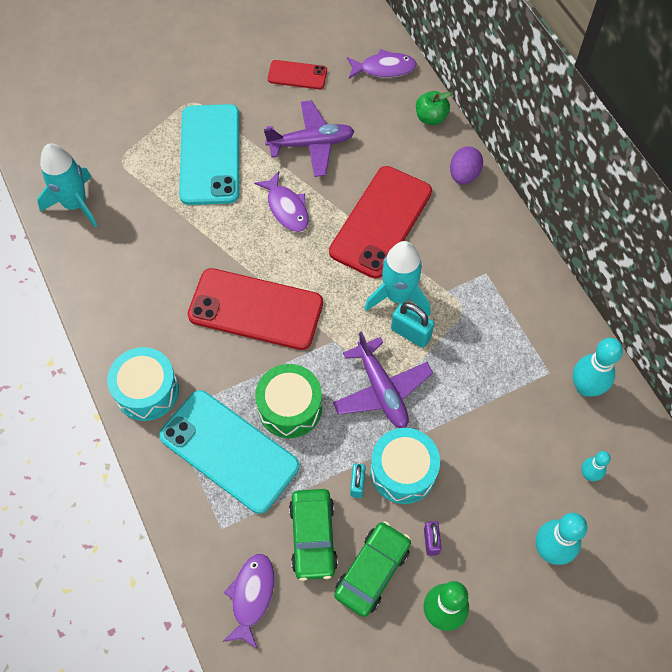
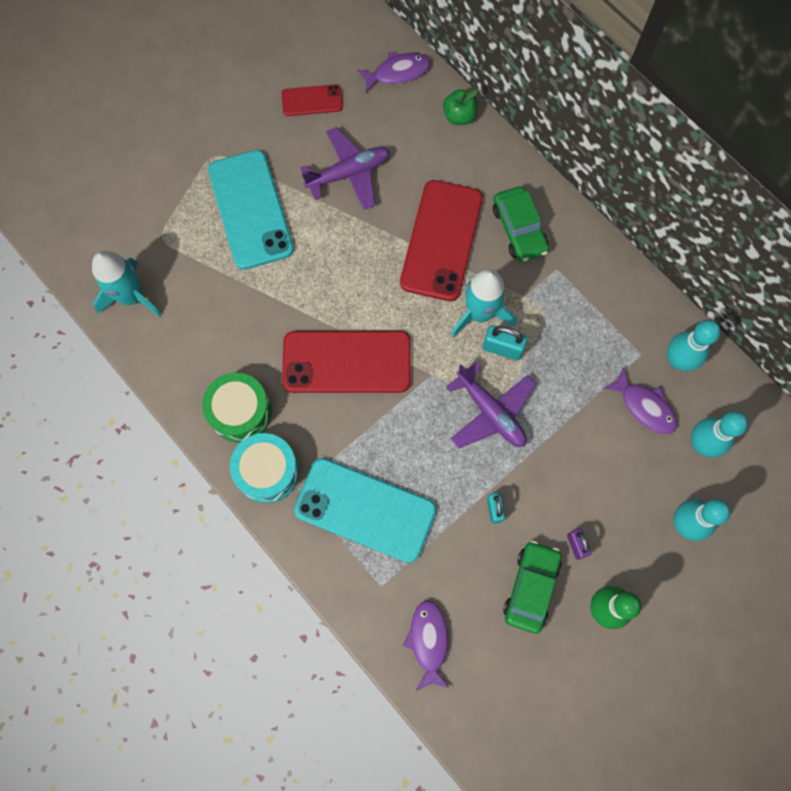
camera: 15 degrees left, 10 degrees up
purple fish [254,171,309,232] -> purple fish moved to [604,367,677,434]
green drum [255,364,322,438] -> green drum moved to [202,373,272,442]
green car [289,489,338,581] -> green car moved to [493,186,549,262]
turquoise drum [370,428,440,504] -> none
purple egg [450,146,483,185] -> none
turquoise bowling pin [581,451,611,481] -> turquoise bowling pin [691,411,748,458], size x1.75

